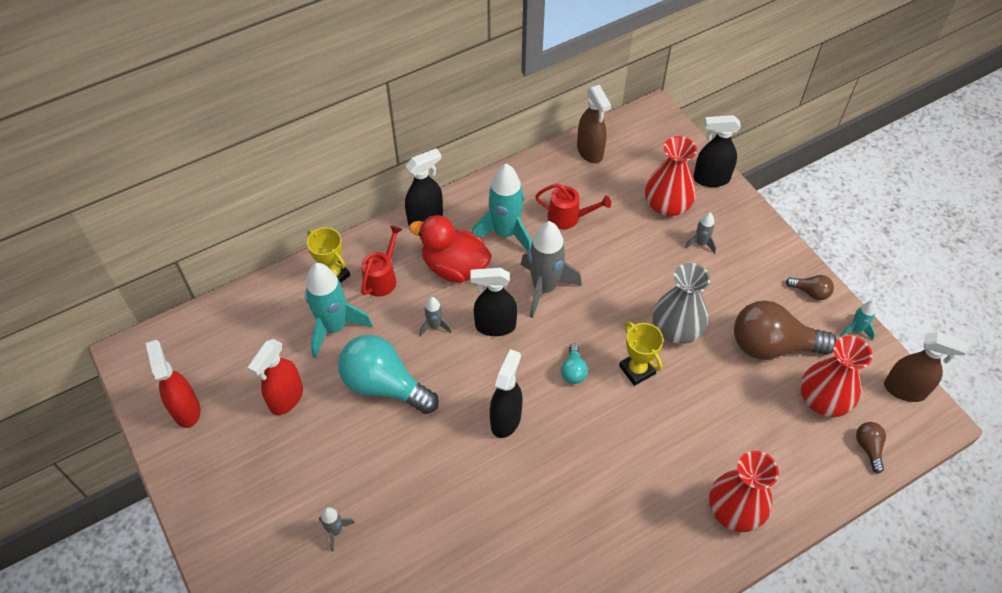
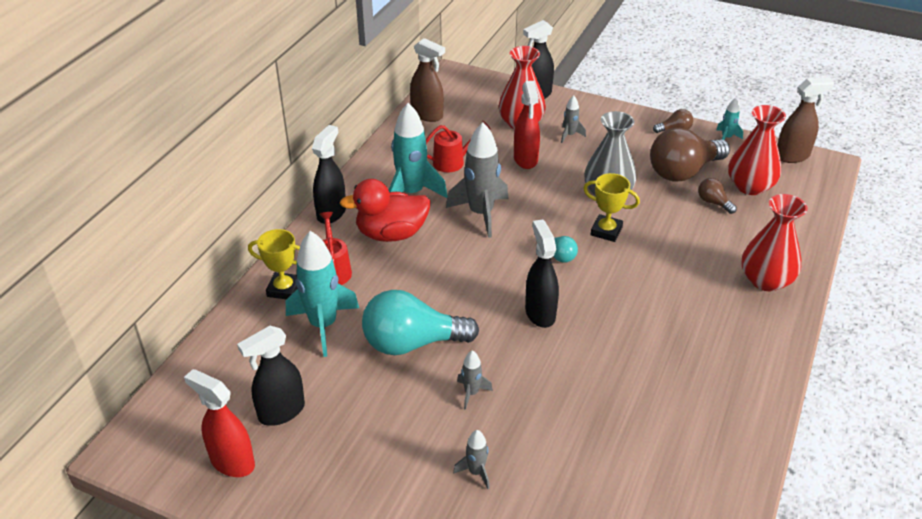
camera: 35 degrees left, 15 degrees down
red spray bottle [248,339,303,415] -> red spray bottle moved to [514,81,540,169]
grey rocket [420,297,452,336] -> grey rocket moved to [457,350,493,410]
black spray bottle [470,268,517,336] -> black spray bottle moved to [237,326,305,426]
brown light bulb [856,422,886,474] -> brown light bulb moved to [698,178,737,214]

